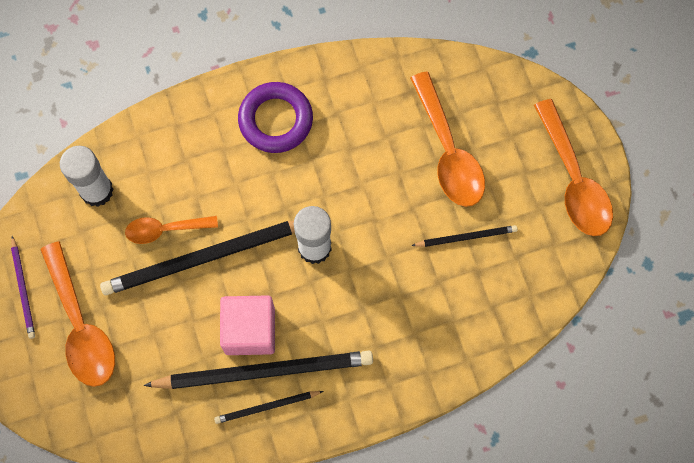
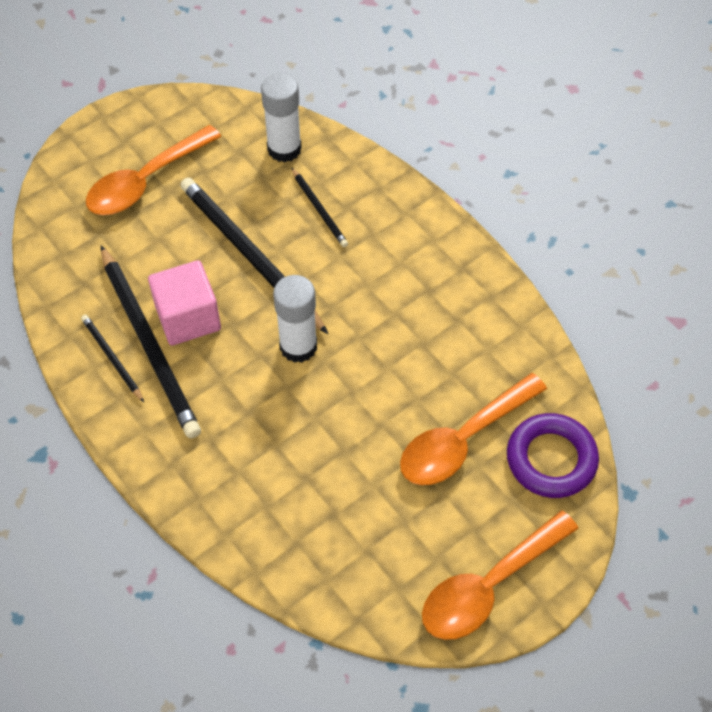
camera: 70 degrees right, 15 degrees down
purple pencil [11,236,35,339] -> none
orange spoon [125,216,218,244] -> none
purple ring [238,82,313,153] -> purple ring moved to [507,413,599,498]
black pencil [411,225,518,247] -> black pencil moved to [291,167,348,247]

